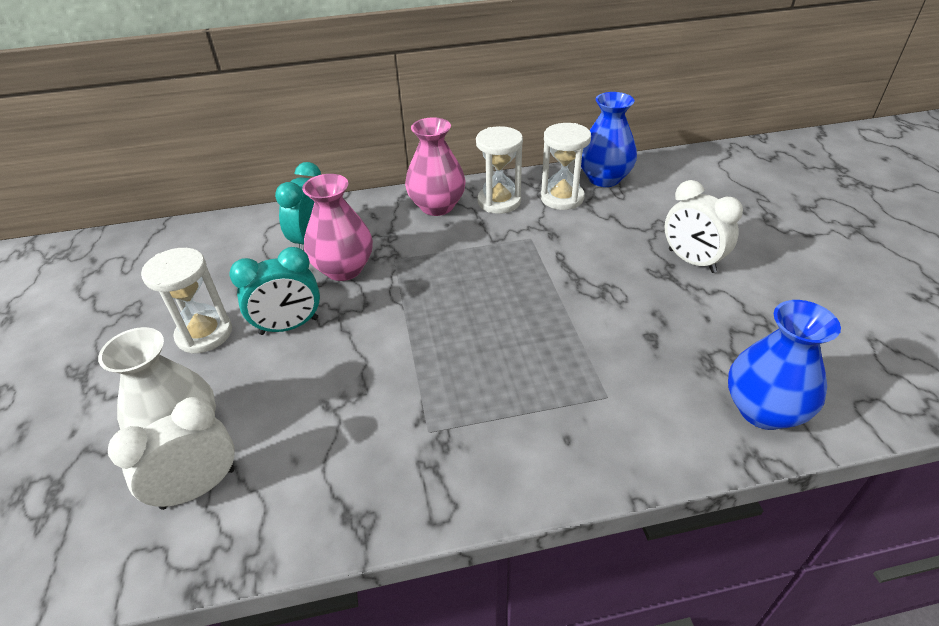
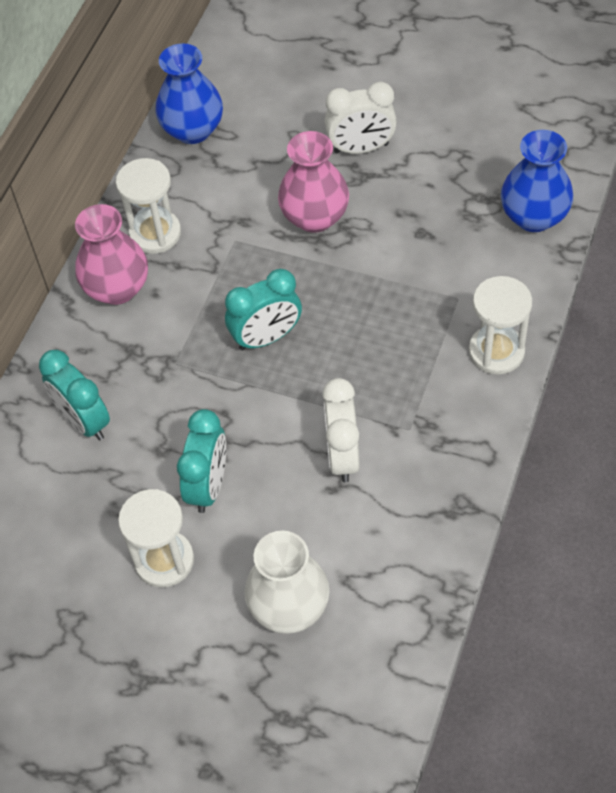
camera: 55 degrees left, 15 degrees up
white clock [108,397,235,510] -> white clock moved to [322,378,360,482]
pink vase [302,174,373,281] -> pink vase moved to [278,131,349,233]
white hourglass [541,123,591,210] -> white hourglass moved to [469,276,532,375]
none -> turquoise clock [225,269,302,351]

